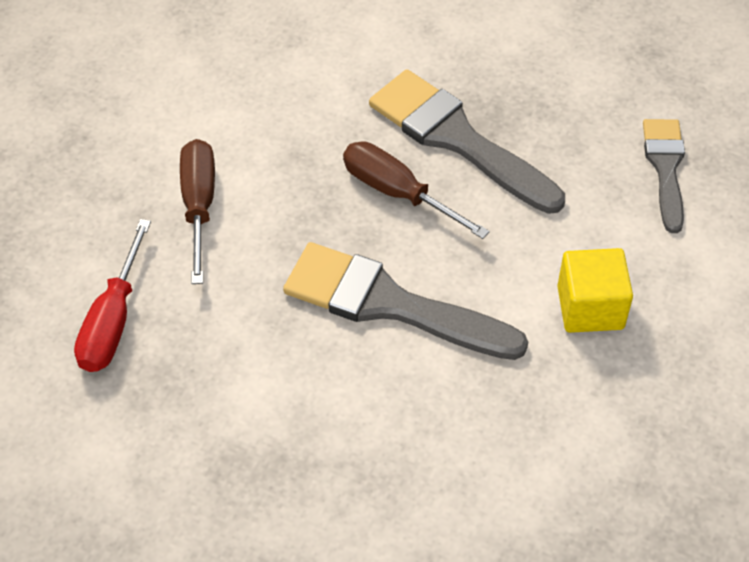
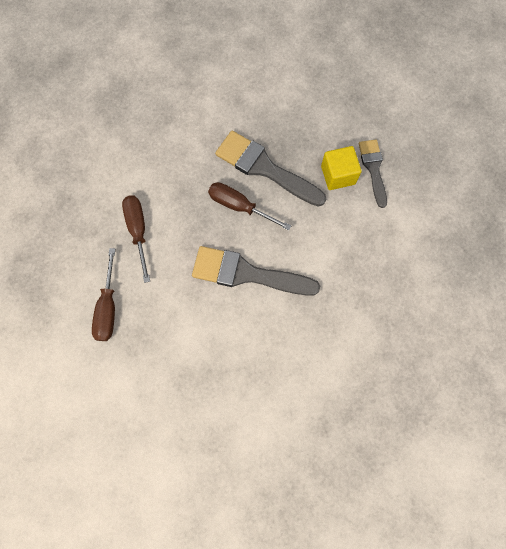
camera: 10 degrees left, 20 degrees up
red screwdriver [74,219,151,372] -> brown screwdriver [92,248,115,341]
yellow cube [557,248,633,333] -> yellow cube moved to [321,146,361,190]

